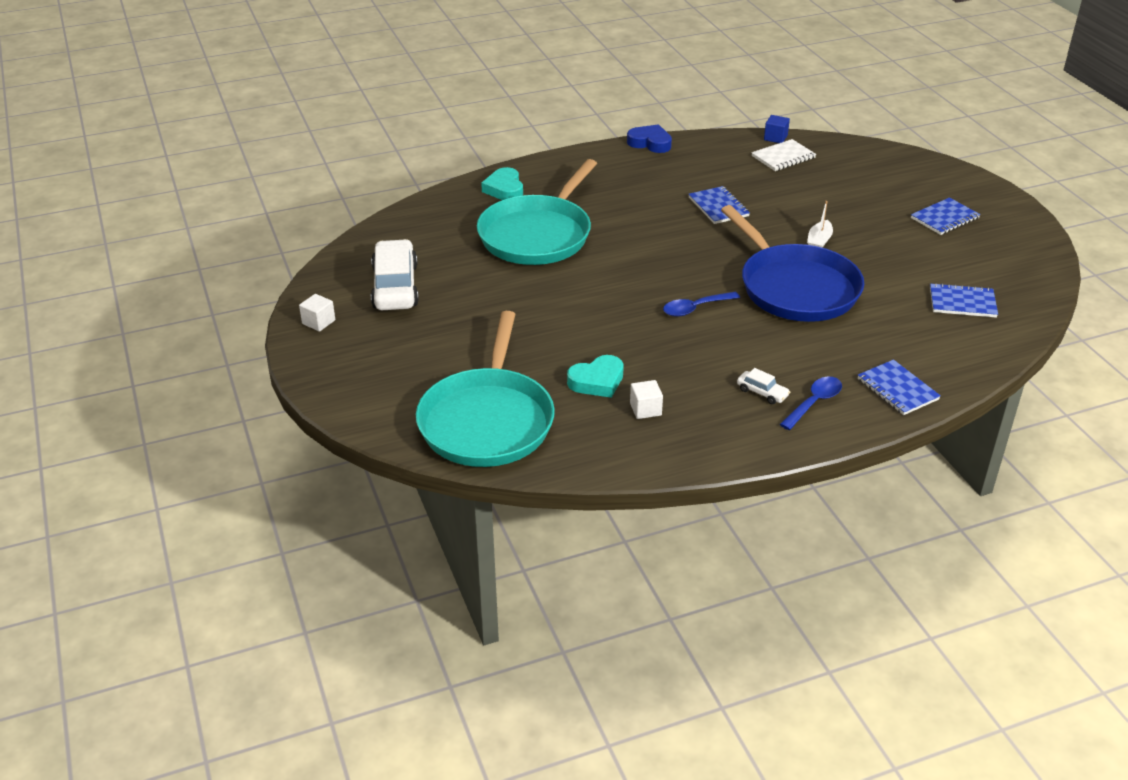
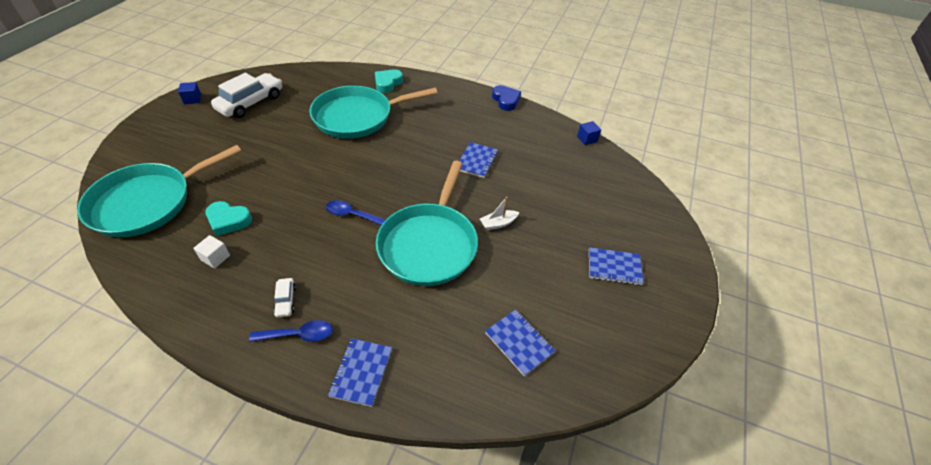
camera: 40 degrees right, 10 degrees up
white cube [299,294,335,332] -> blue cube [178,82,201,104]
blue pan [721,205,864,322] -> turquoise pan [376,161,478,286]
white notebook [752,139,816,171] -> none

